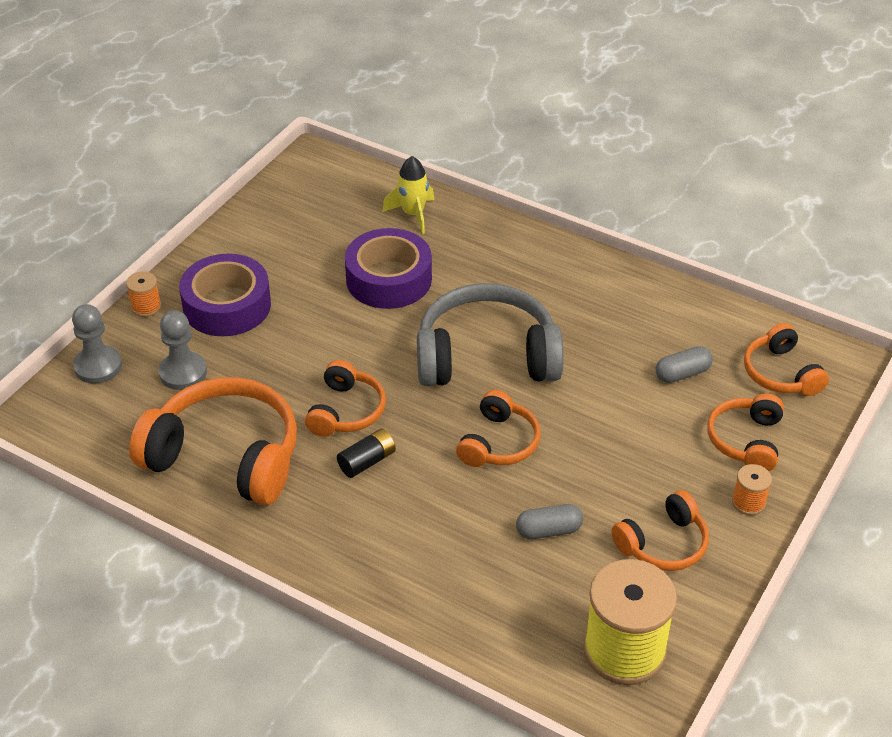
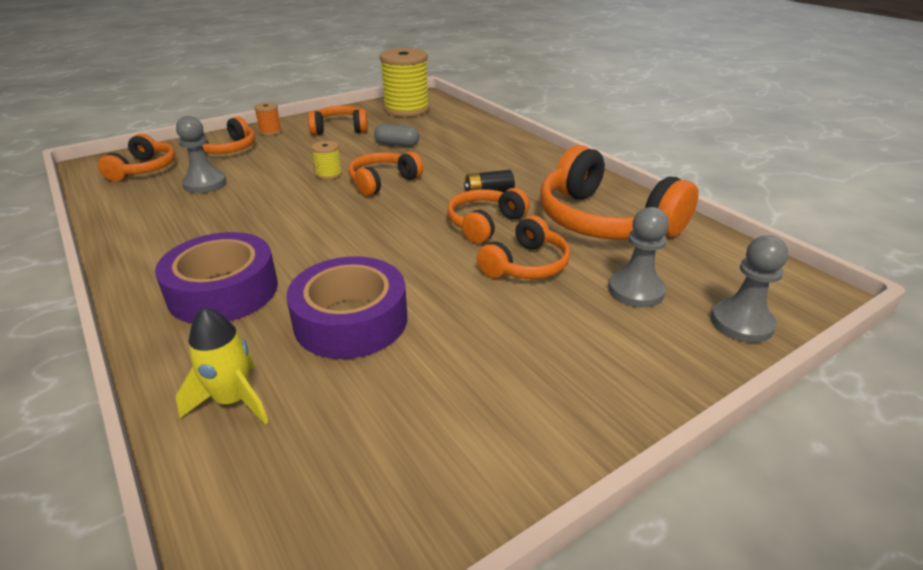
camera: 155 degrees left, 10 degrees down
orange spool [126,271,161,317] -> none
purple tape [179,254,271,336] -> purple tape moved to [155,232,278,323]
grey headphones [417,283,564,386] -> none
grey capsule [656,346,713,383] -> grey pawn [176,116,226,193]
none -> yellow spool [311,141,342,180]
none -> orange headphones [477,215,570,279]

